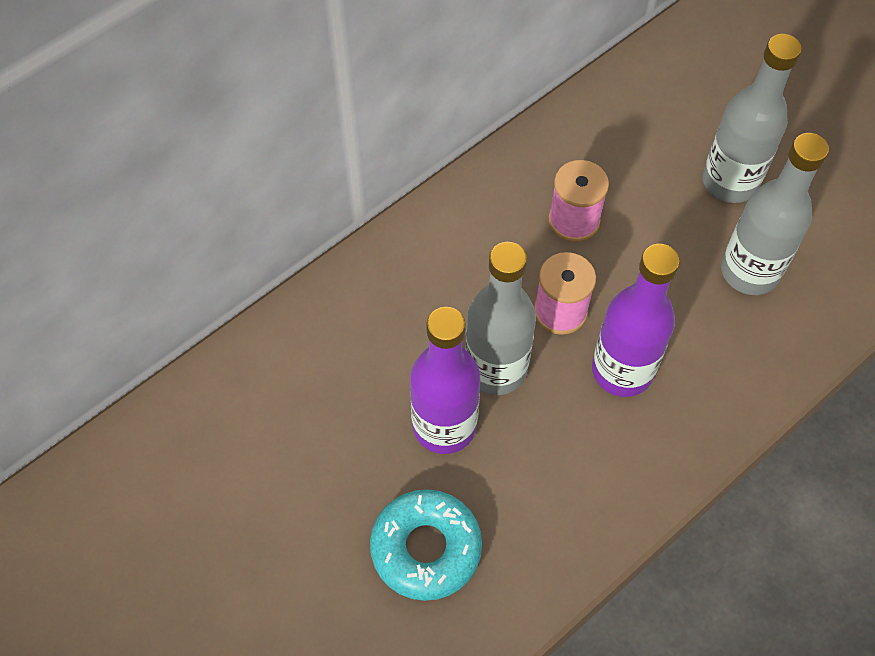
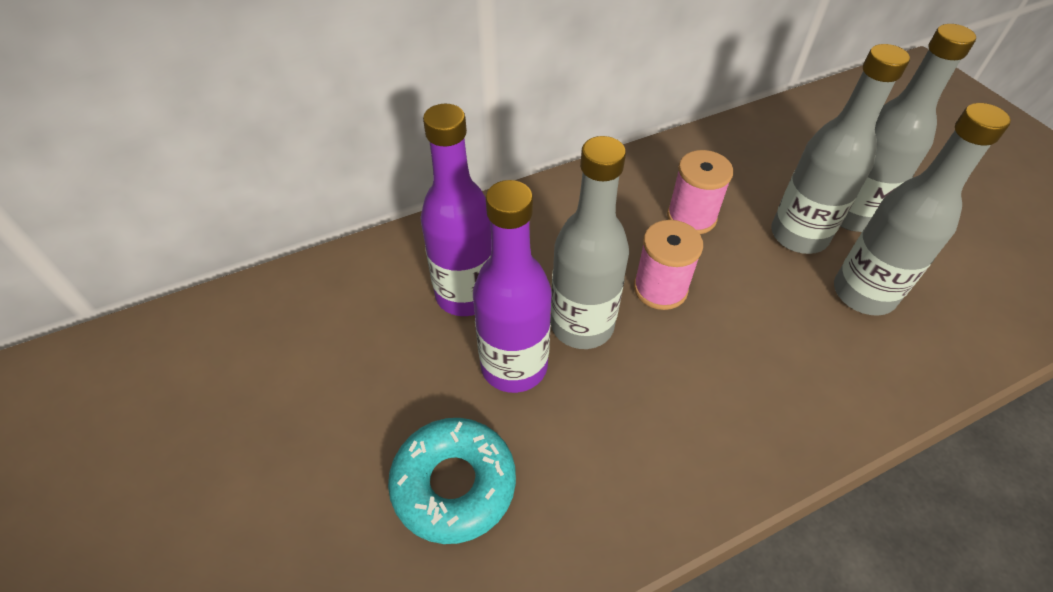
camera: 15 degrees right, 10 degrees down
purple bottle [592,244,680,397] -> purple bottle moved to [420,104,491,316]
none -> grey bottle [771,44,910,254]

